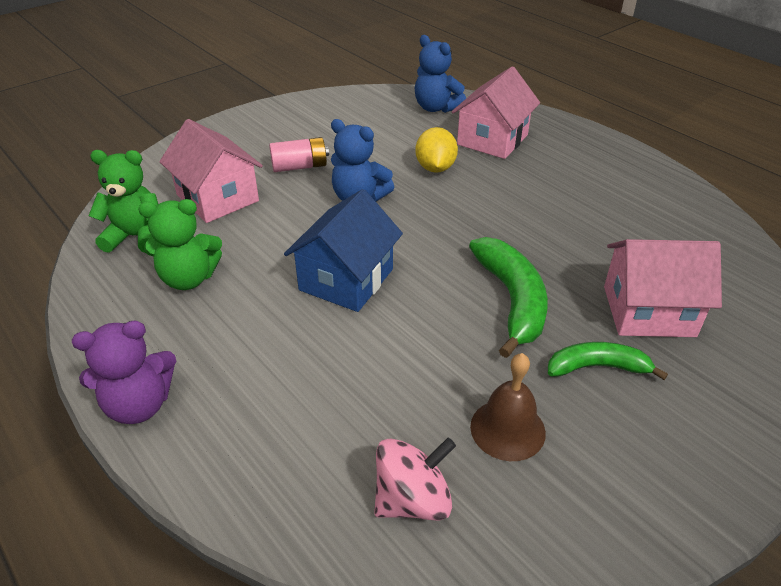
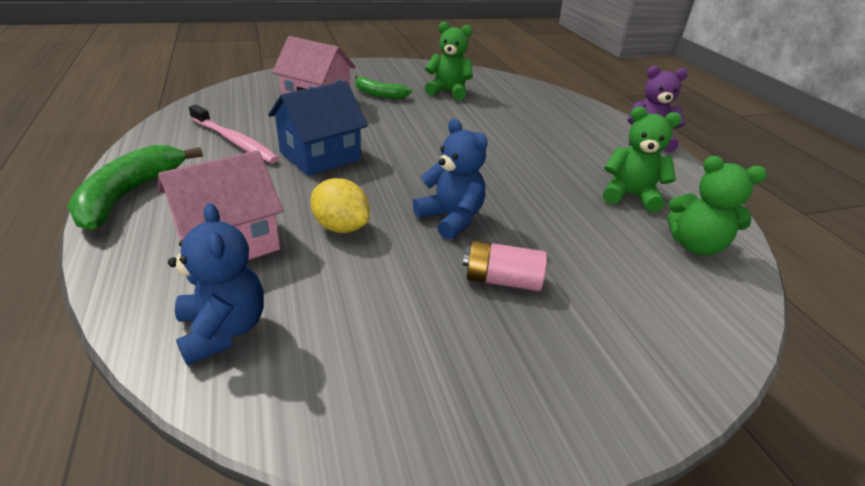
camera: 160 degrees left, 5 degrees down
pink house [159,119,263,223] -> none
blue house [284,189,403,312] -> blue house moved to [268,81,368,176]
pink spinning top [374,438,456,521] -> none
yellow lemon [415,127,458,173] -> yellow lemon turned 75 degrees counterclockwise [310,178,370,233]
green banana [469,237,548,358] -> green banana moved to [68,145,203,230]
brown bell [470,353,546,461] -> green teddy bear [425,22,473,100]
none -> pink toothbrush [189,104,279,163]

